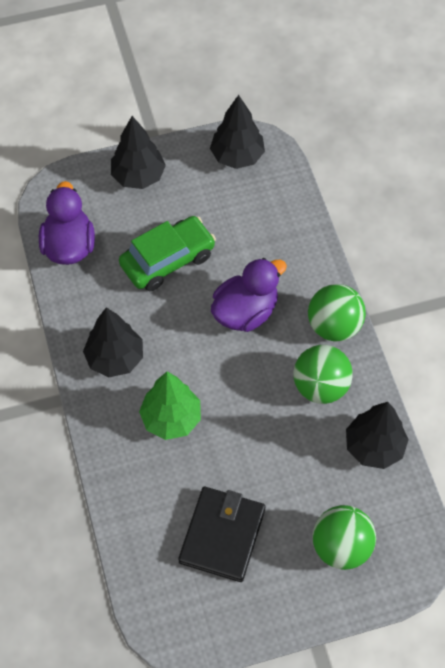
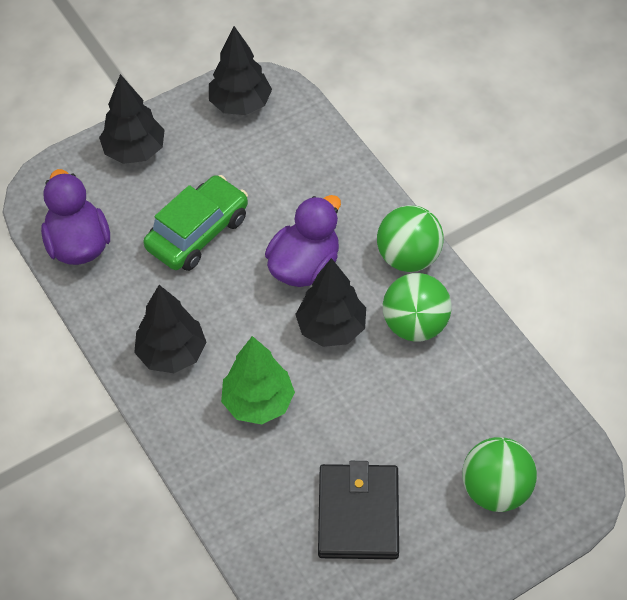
camera: 15 degrees left, 5 degrees down
black tree [346,402,409,469] -> black tree moved to [295,258,366,347]

